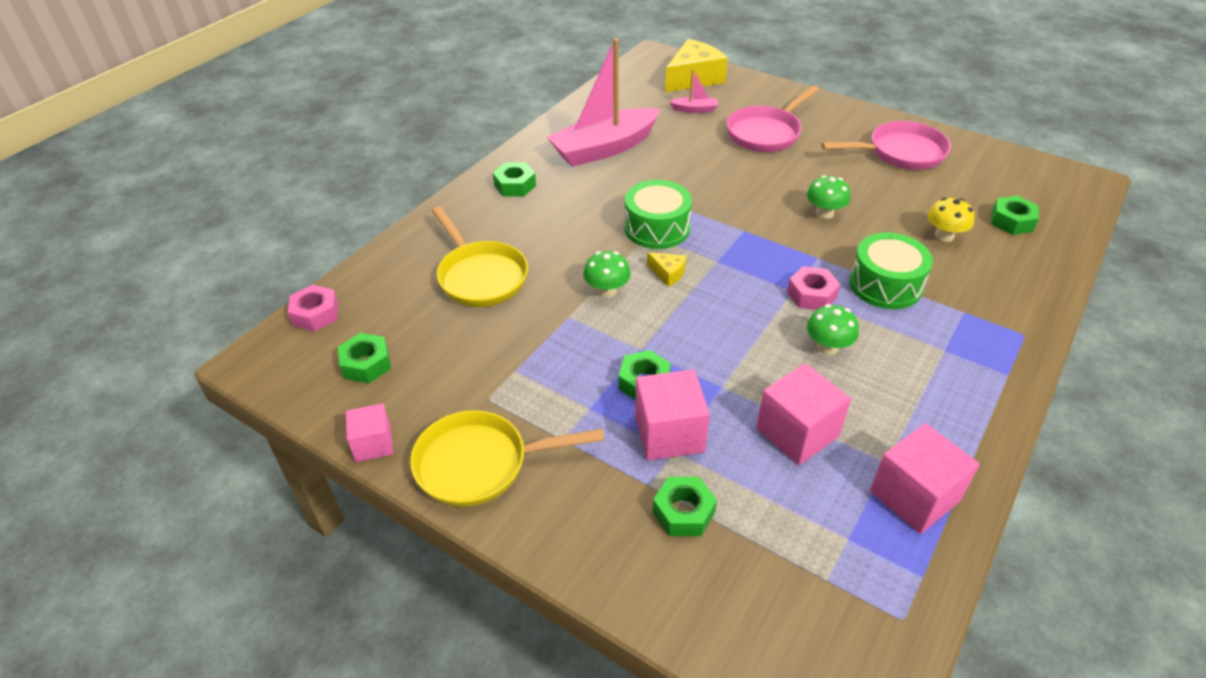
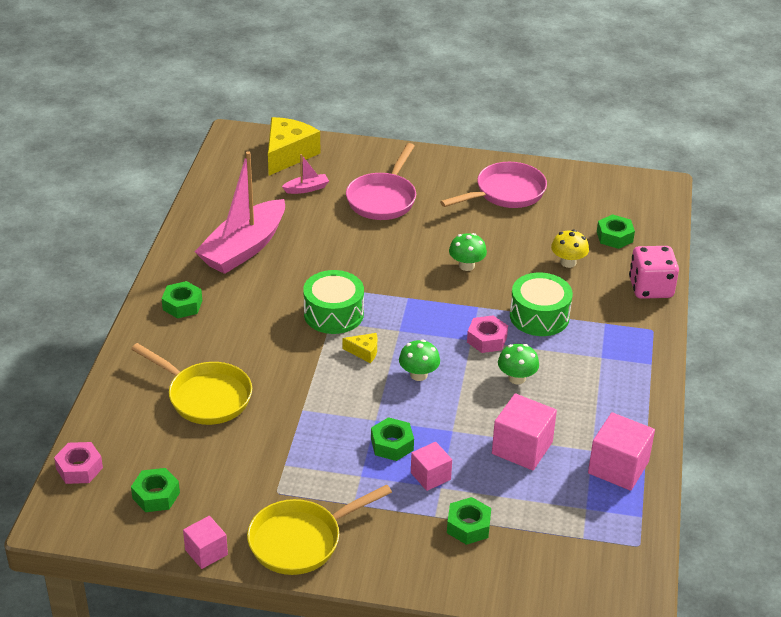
camera: 25 degrees left, 5 degrees down
green mushroom [583,251,631,298] -> green mushroom moved to [399,339,440,381]
pink cube [635,369,710,460] -> pink cube [411,442,452,491], size x0.62
none -> pink dice [629,246,679,299]

